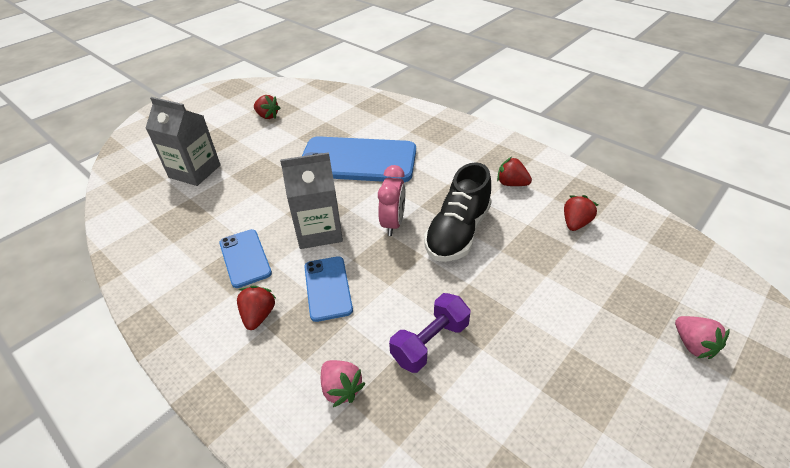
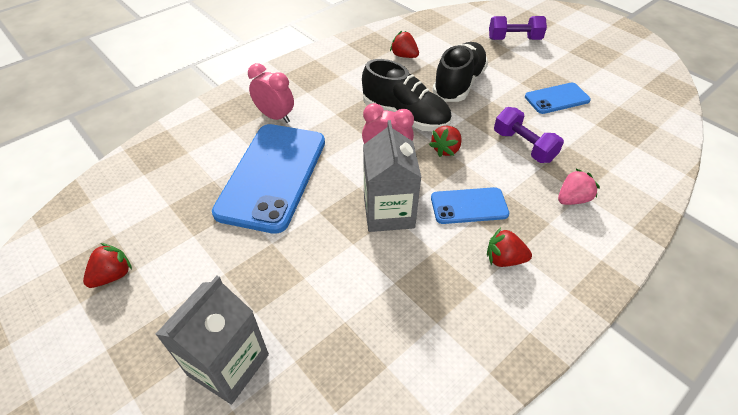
camera: 85 degrees left, 5 degrees up
blue phone [219,229,272,288] -> blue phone moved to [525,83,591,114]
red strawberry [497,157,532,186] -> red strawberry moved to [429,126,462,157]
pink strawberry [675,316,730,359] -> purple dumbbell [489,16,547,40]
none -> pink clock [248,63,294,123]
none -> black shoe [432,42,488,102]

